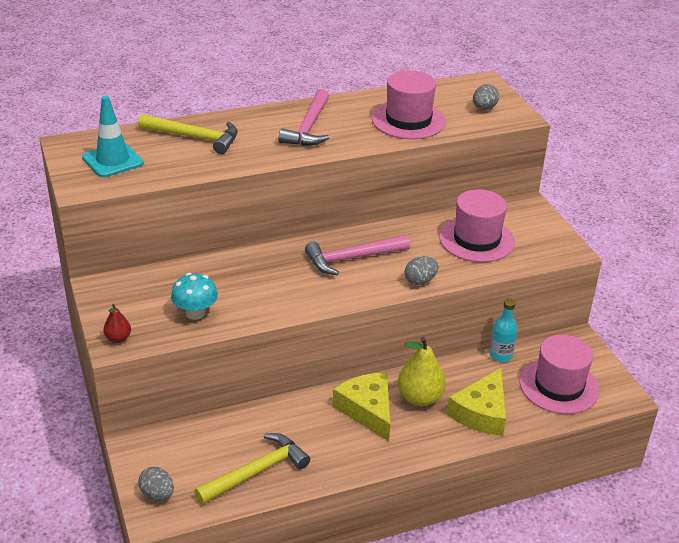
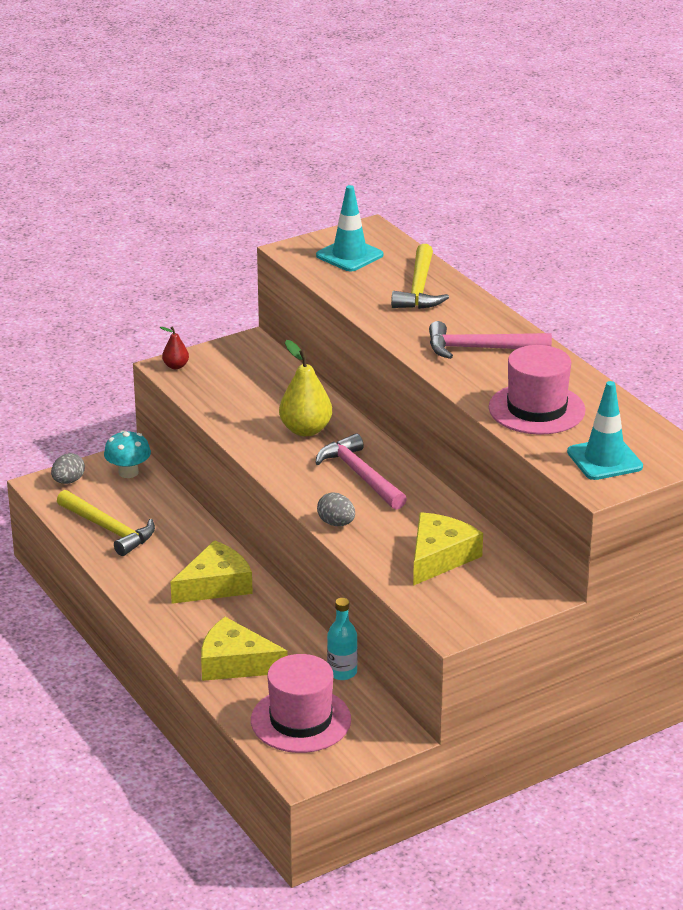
camera: 80 degrees right, 5 degrees down
turquoise mushroom [171,273,218,320] -> turquoise mushroom moved to [104,430,151,478]
yellow pear [397,337,446,406] -> yellow pear moved to [279,340,332,436]
pink hat [439,189,515,262] -> yellow cheese [413,512,483,586]
grey egg [473,84,499,110] -> turquoise traffic cone [567,381,643,480]

